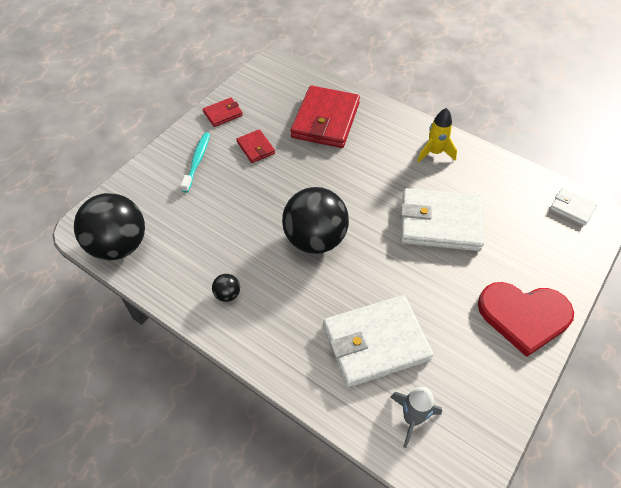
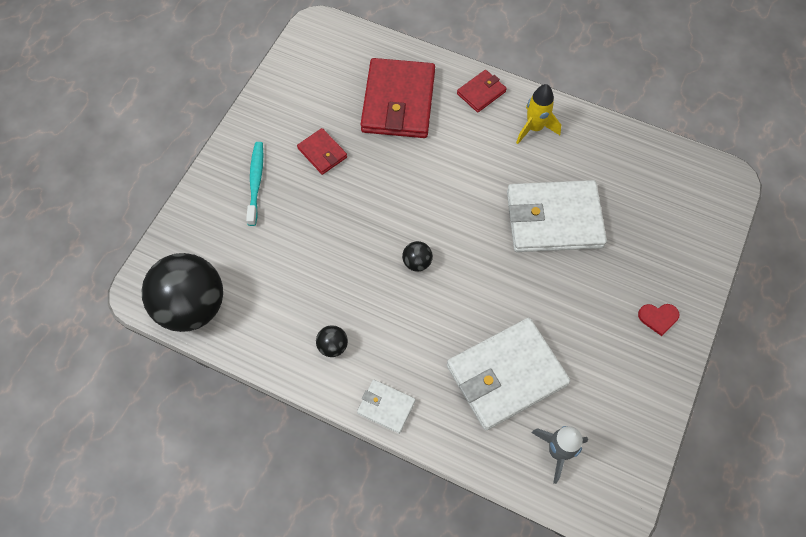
camera: 10 degrees left, 10 degrees up
red wallet [203,98,243,127] -> red wallet moved to [457,70,507,112]
black ball [282,187,349,254] -> black ball [402,241,433,272], size x0.41
red heart [478,282,574,357] -> red heart [638,304,679,336], size x0.40
white wallet [550,188,597,226] -> white wallet moved to [357,380,416,434]

